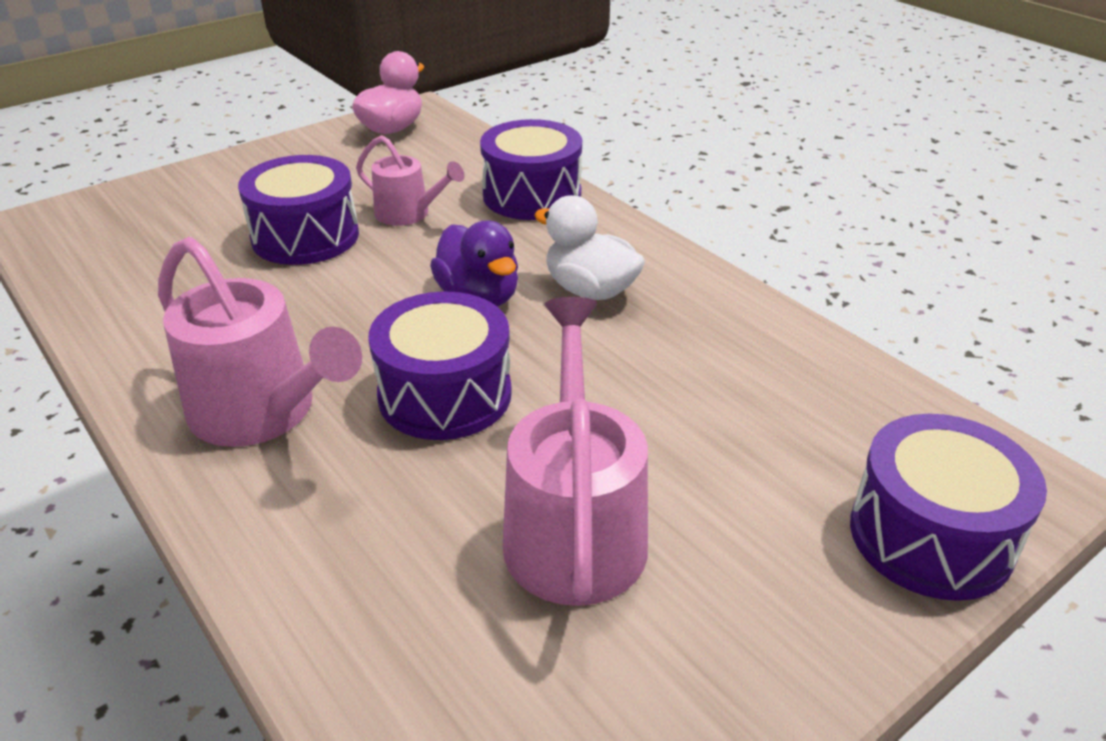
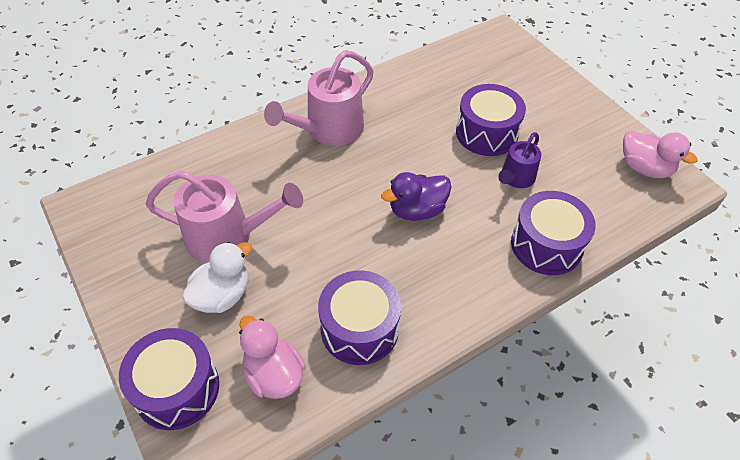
camera: 95 degrees right, 15 degrees up
pink watering can [356,135,465,226] -> purple watering can [498,132,541,188]
purple drum [369,291,512,440] -> purple drum moved to [318,270,401,365]
white duck [534,195,645,300] -> white duck moved to [182,242,252,313]
none -> pink duck [239,316,306,399]

